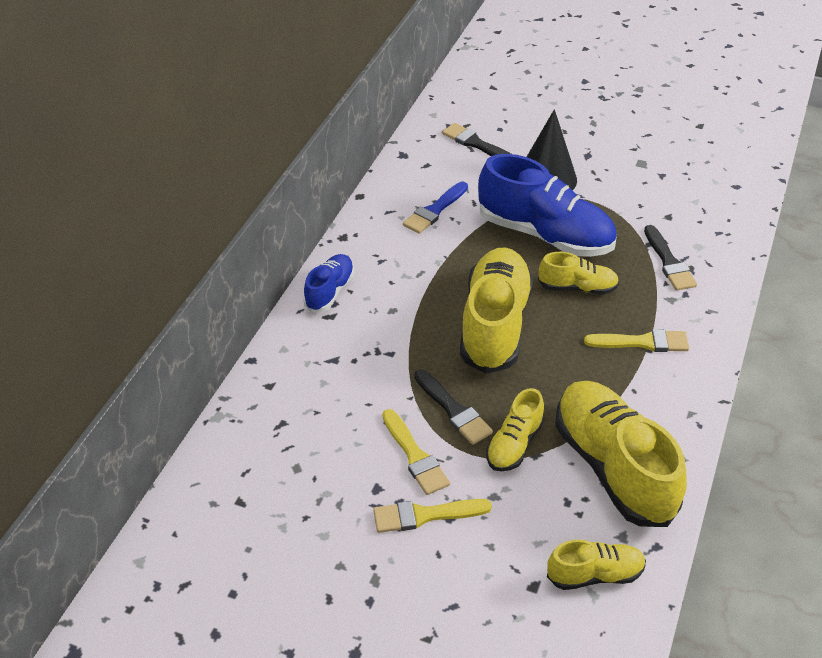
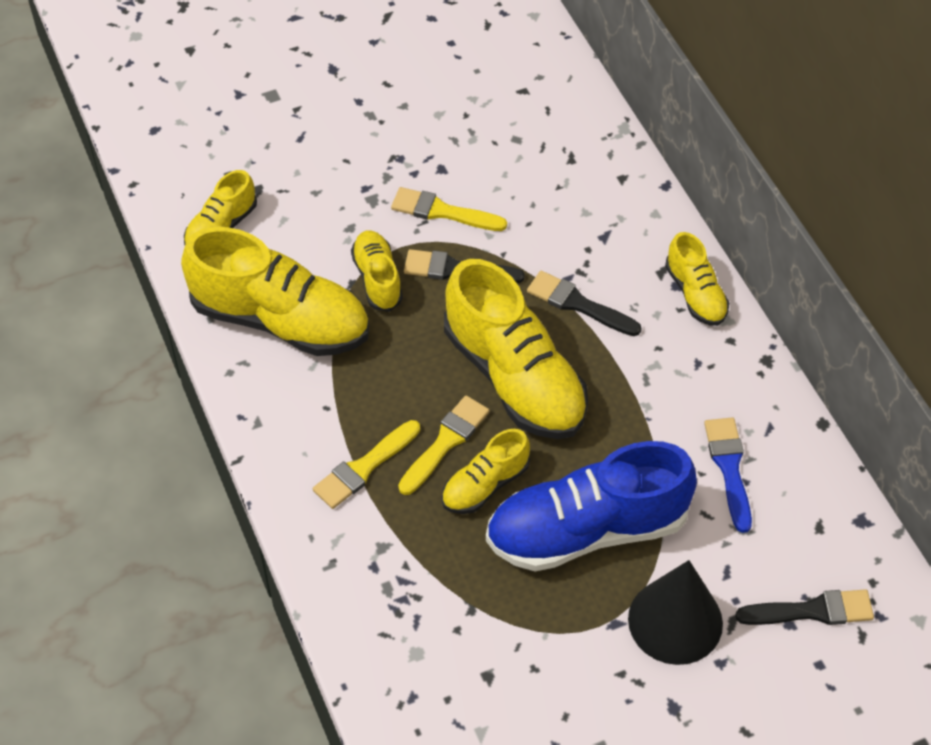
camera: 135 degrees right, 10 degrees up
blue shoe [303,254,354,312] -> yellow shoe [665,232,729,326]
yellow brush [373,499,492,533] -> yellow brush moved to [398,396,489,495]
black brush [644,225,697,291] -> black brush moved to [527,271,642,336]

